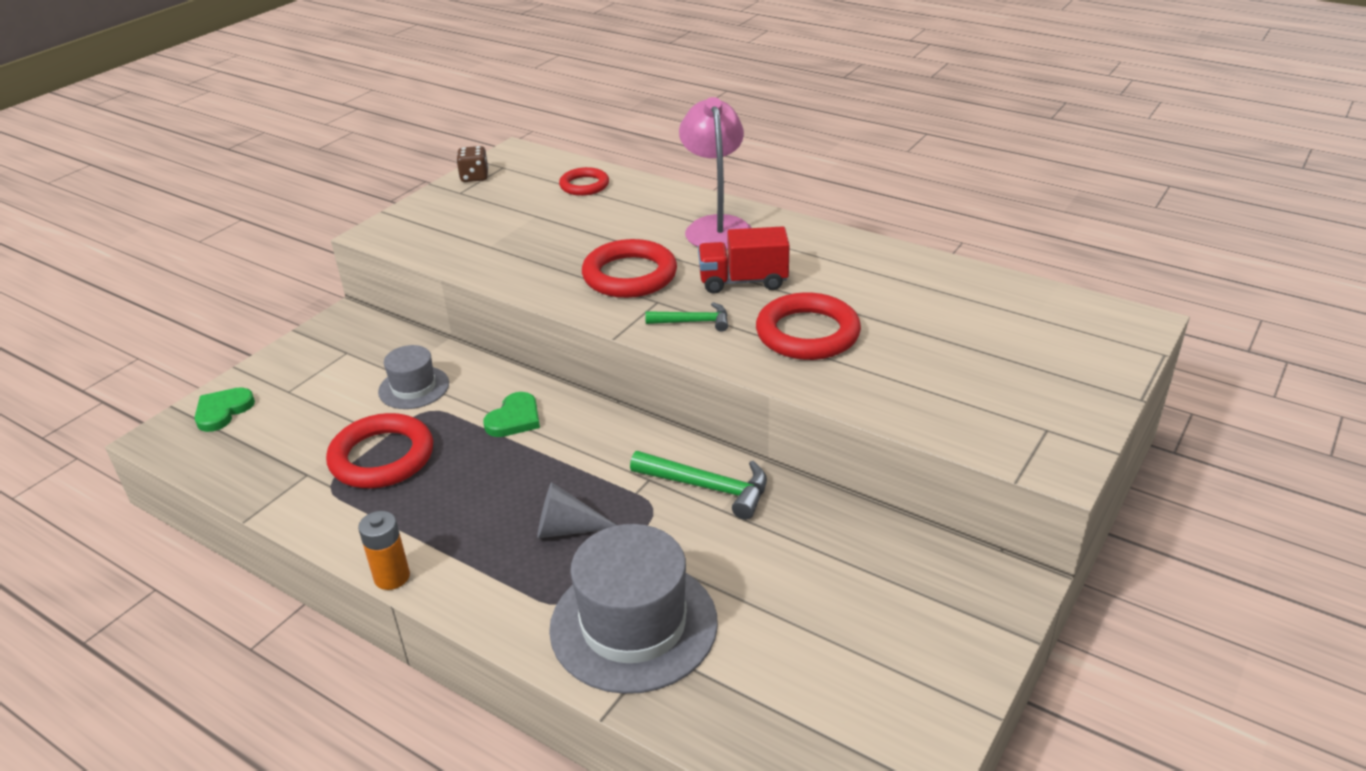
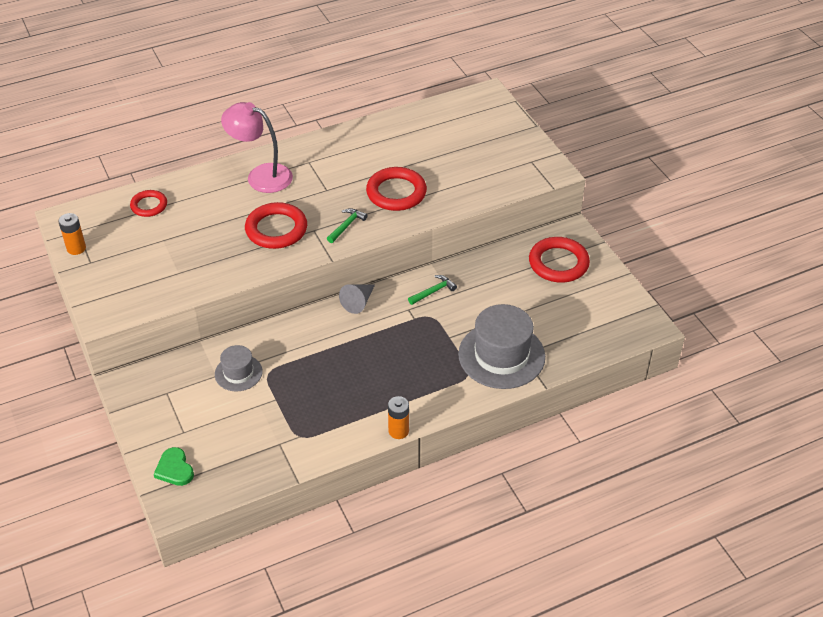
camera: 60 degrees left, 10 degrees up
red ring [326,413,433,488] -> red ring moved to [529,237,590,283]
brown dice [456,146,489,182] -> orange battery [58,213,86,255]
green heart [483,392,540,437] -> none
grey cone [537,482,617,538] -> grey cone moved to [339,284,375,314]
green hammer [630,451,767,520] -> green hammer [408,275,457,305], size x0.64
red truck [698,226,790,294] -> none

